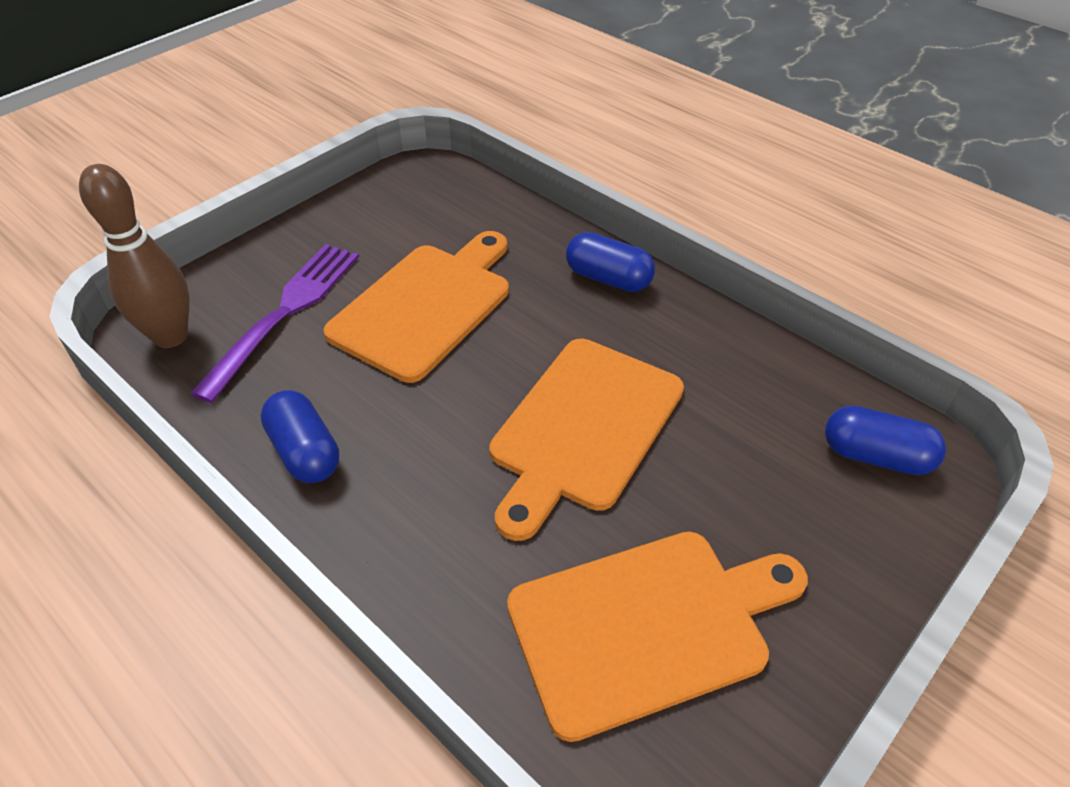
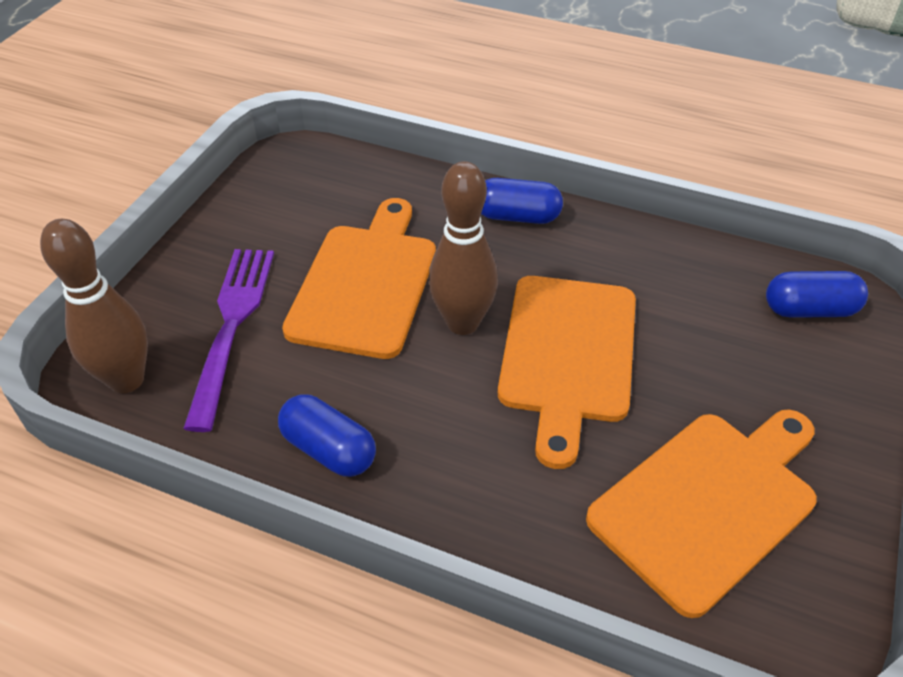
camera: 20 degrees left, 0 degrees up
none -> brown bowling pin [428,161,498,335]

